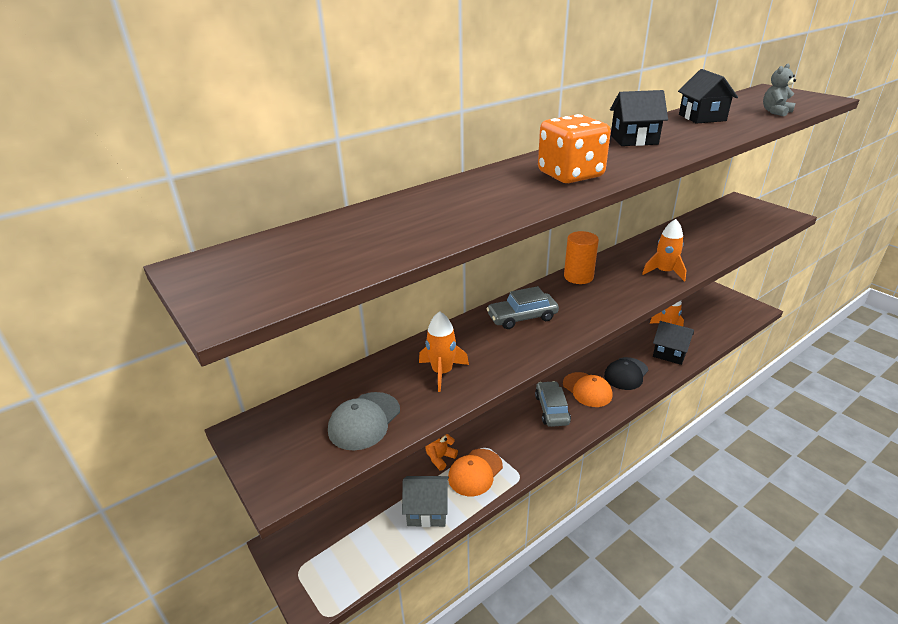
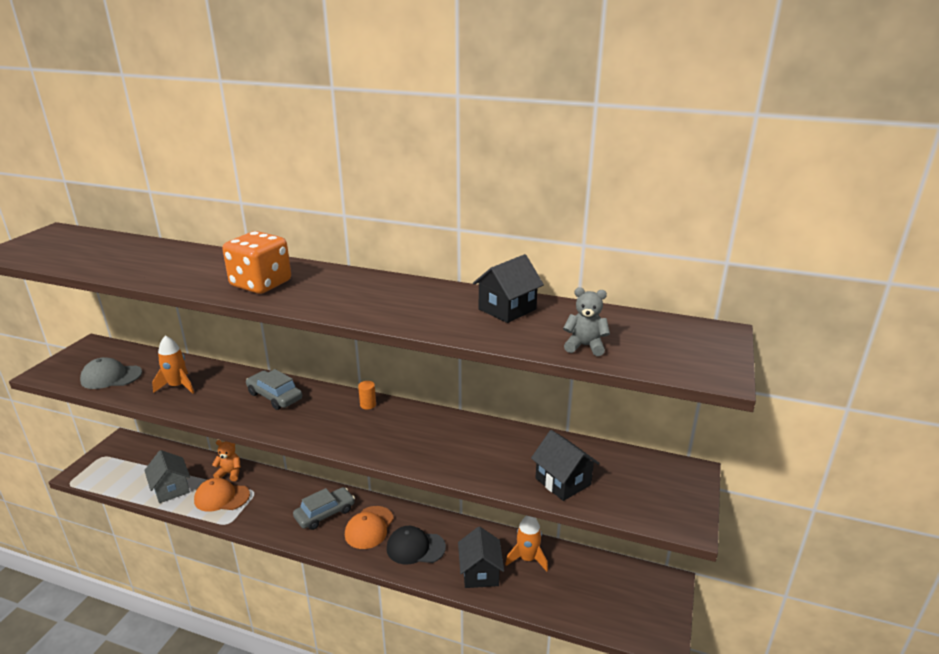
camera: 55 degrees right, 5 degrees down
orange cylinder [564,231,599,284] -> orange cylinder [358,381,376,410], size x0.53
black house [610,90,668,146] -> black house moved to [531,430,599,501]
orange rocket [642,219,686,282] -> none

